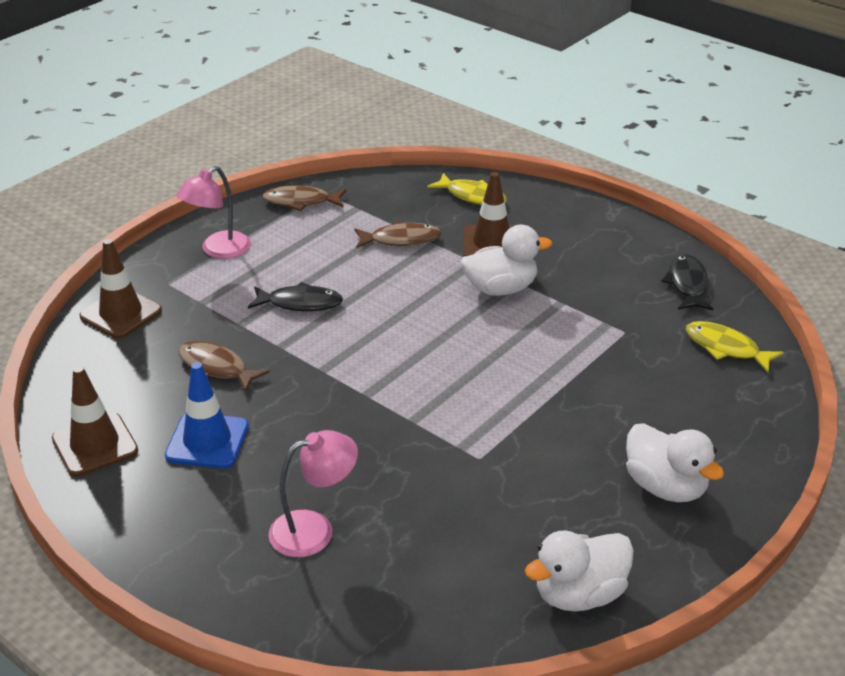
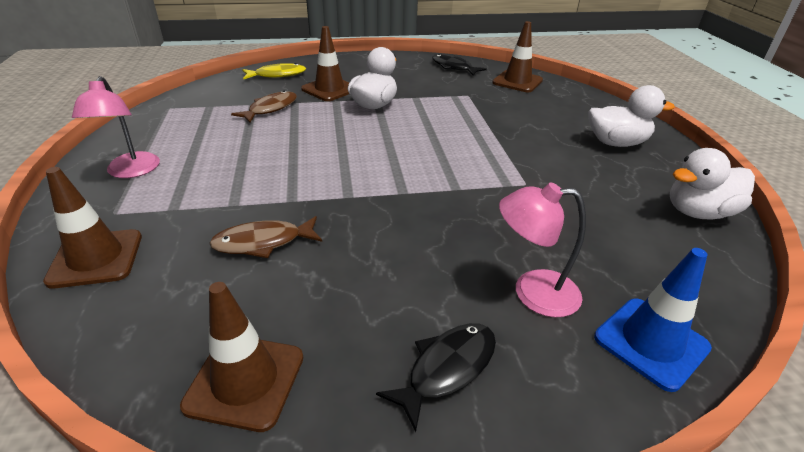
camera: 50 degrees left, 0 degrees up
blue traffic cone [165,362,249,469] -> blue traffic cone moved to [594,248,712,392]
black fish [248,282,343,311] -> black fish moved to [376,323,496,432]
brown fish [262,185,346,211] -> none
pink lamp [268,430,358,557] -> pink lamp turned 105 degrees counterclockwise [499,182,586,317]
white duck [525,531,634,611] -> white duck turned 60 degrees clockwise [670,148,755,219]
yellow fish [686,321,784,372] -> brown traffic cone [492,21,543,92]

